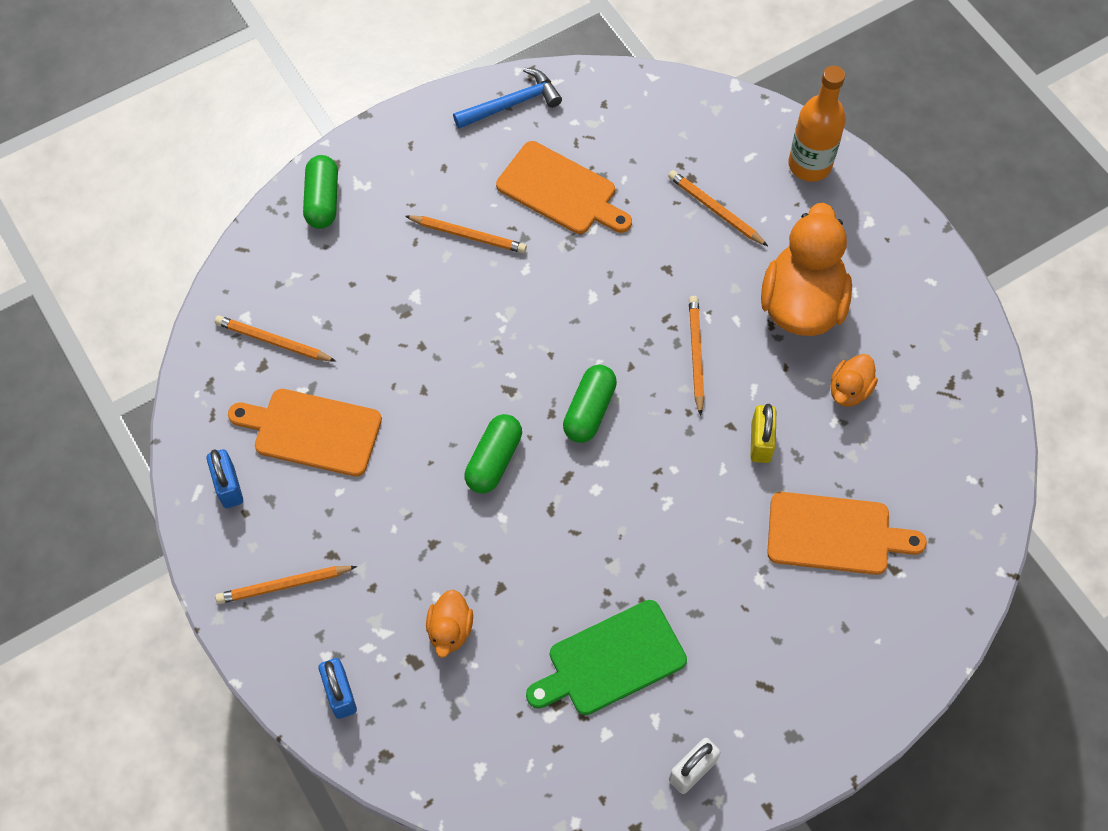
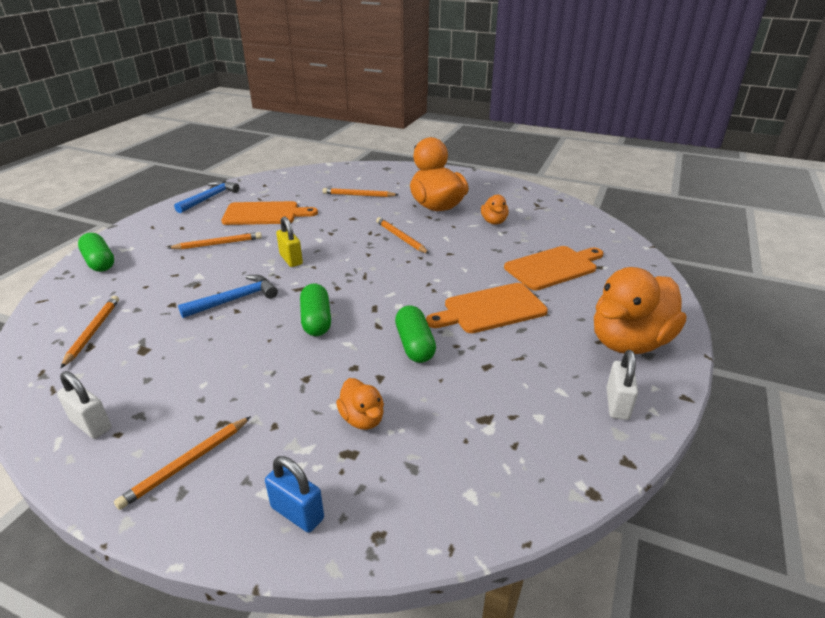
camera: 35 degrees left, 30 degrees down
blue padlock [207,449,243,508] -> white padlock [57,371,112,439]
orange pencil [215,315,336,362] -> orange pencil turned 105 degrees clockwise [61,296,119,368]
orange cutting board [228,389,382,477] -> orange cutting board moved to [426,283,548,333]
green cutting board [526,600,687,715] -> none
green capsule [563,365,617,443] -> green capsule moved to [395,305,436,363]
yellow padlock [751,404,776,463] -> yellow padlock moved to [276,216,303,267]
orange bottle [788,66,846,182] -> none
none -> blue hammer [178,275,278,318]
none -> orange duck [594,267,686,354]

